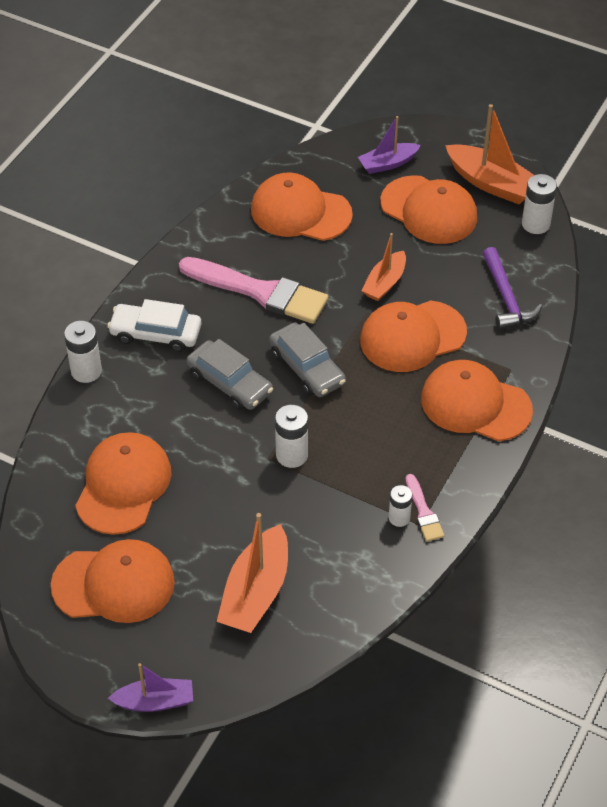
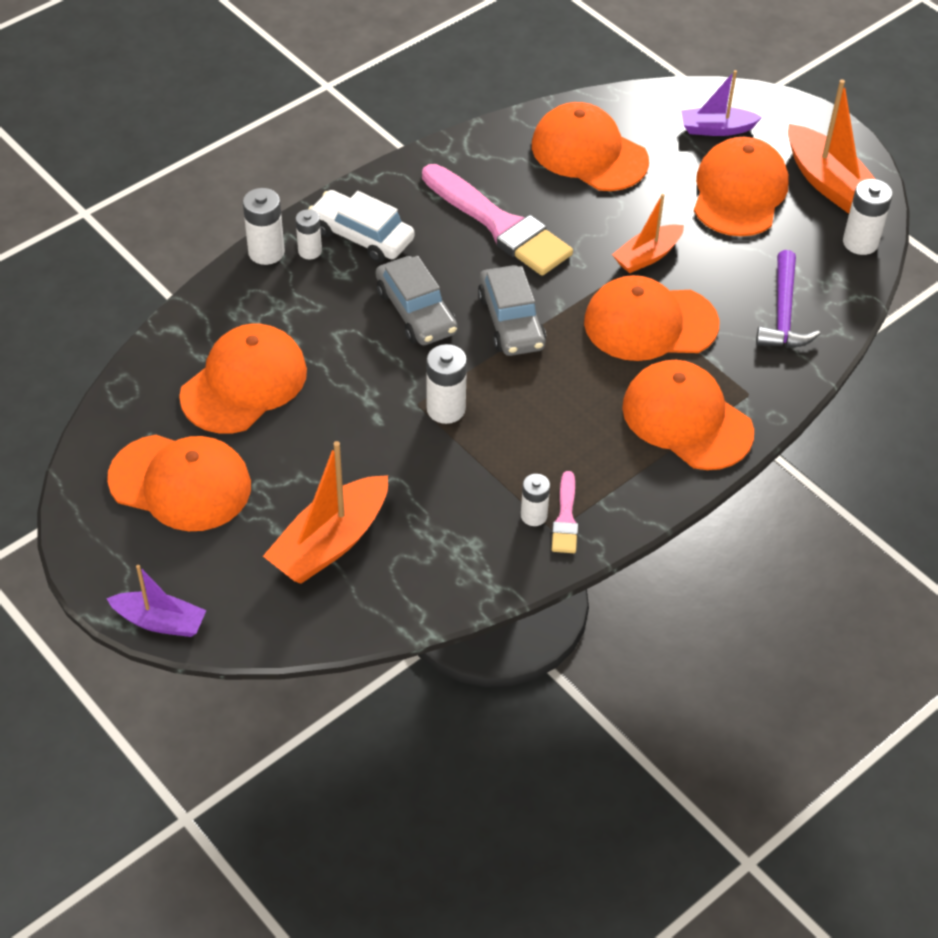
camera: 20 degrees right, 0 degrees up
orange cap [380,175,477,244] -> orange cap turned 135 degrees counterclockwise [694,137,789,237]
none -> white battery [296,209,322,259]

